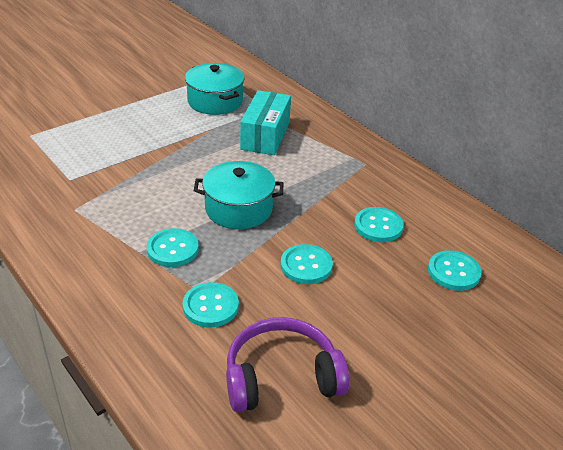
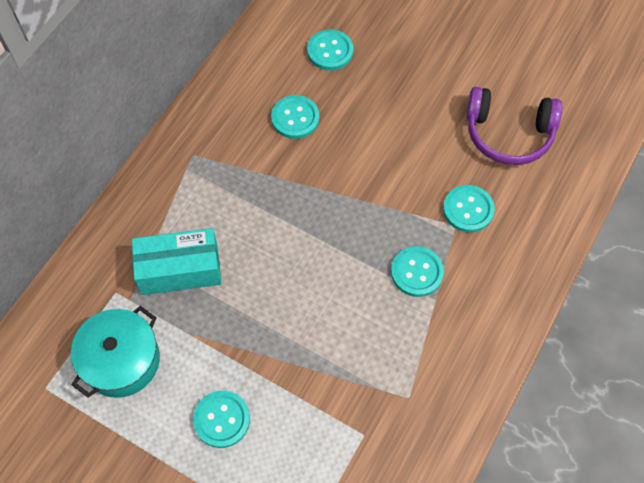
camera: 110 degrees left, 25 degrees up
turquoise pot [194,161,283,229] -> none
purple headphones [226,317,349,412] -> purple headphones turned 45 degrees counterclockwise [466,87,562,165]
turquoise button [280,244,333,284] -> turquoise button moved to [193,391,250,448]

